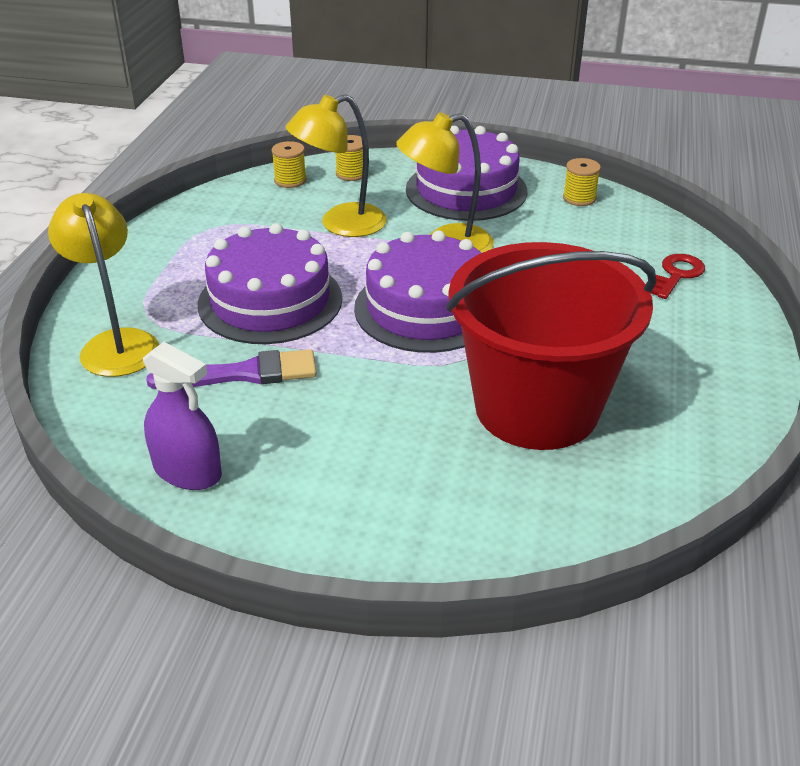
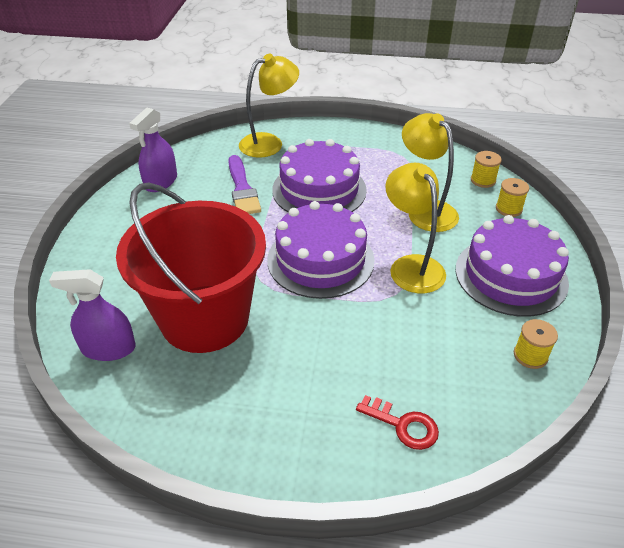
camera: 85 degrees right, 5 degrees up
none -> purple spray bottle [49,269,136,361]

